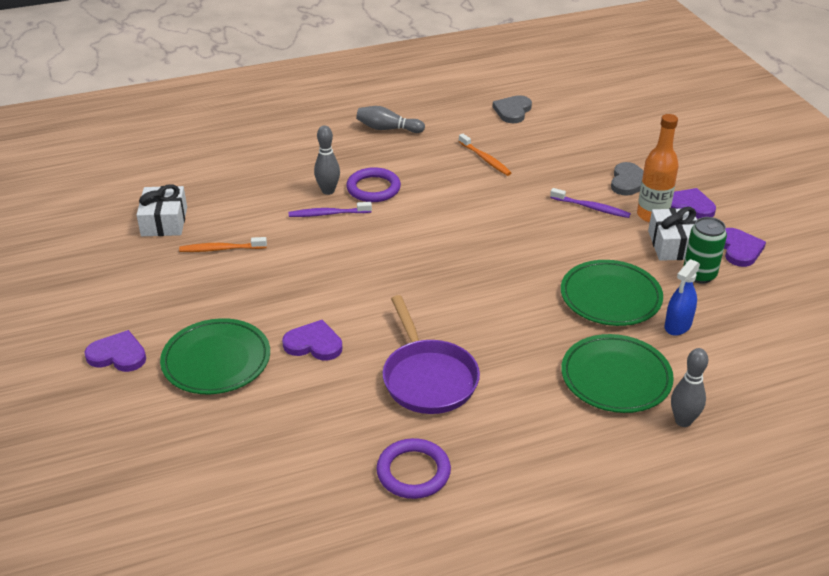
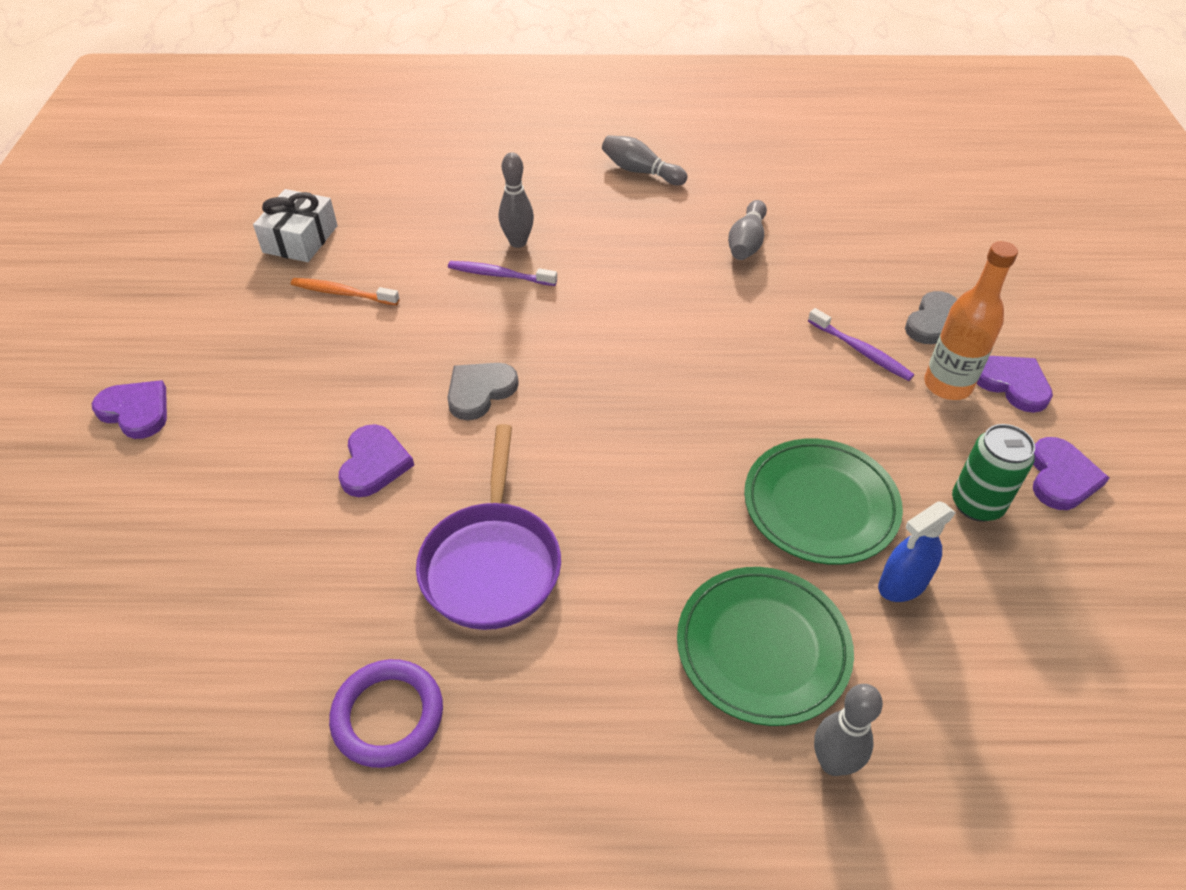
camera: 20 degrees right, 10 degrees up
green plate [160,318,270,394] -> none
purple heart [282,320,342,360] -> purple heart turned 60 degrees clockwise [339,424,414,497]
purple ring [346,167,401,202] -> none
orange toothbrush [459,134,511,176] -> grey bowling pin [728,200,767,260]
grey heart [493,95,532,123] -> grey heart moved to [447,363,519,420]
white gift [648,207,697,261] -> none

